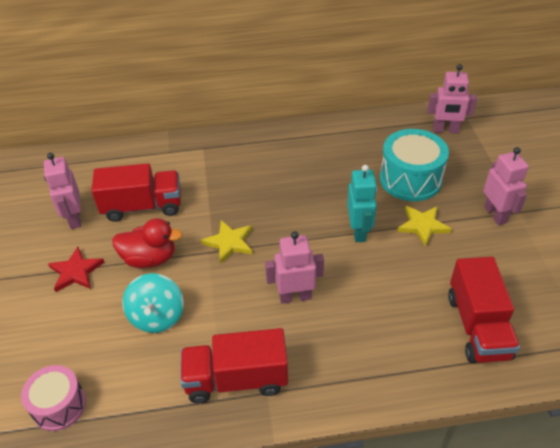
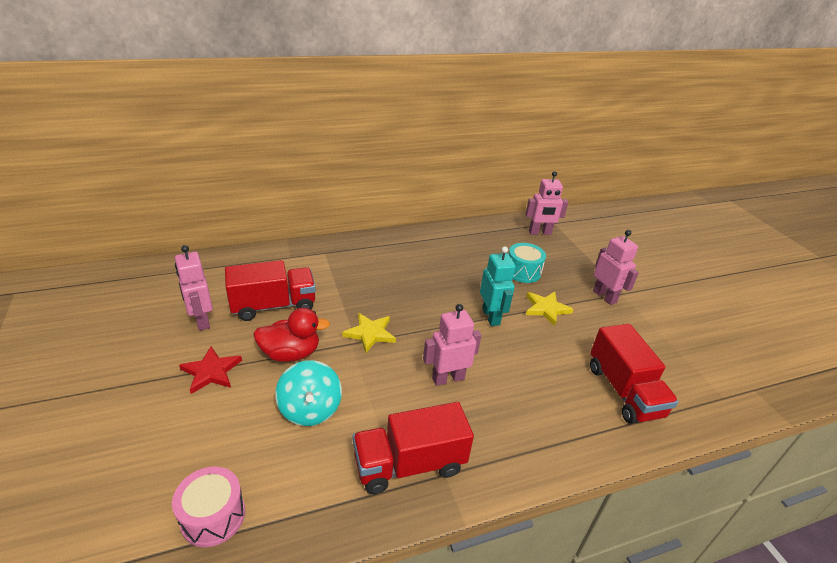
camera: 15 degrees left, 10 degrees down
turquoise drum [380,129,449,201] -> turquoise drum [509,243,546,283], size x0.64

